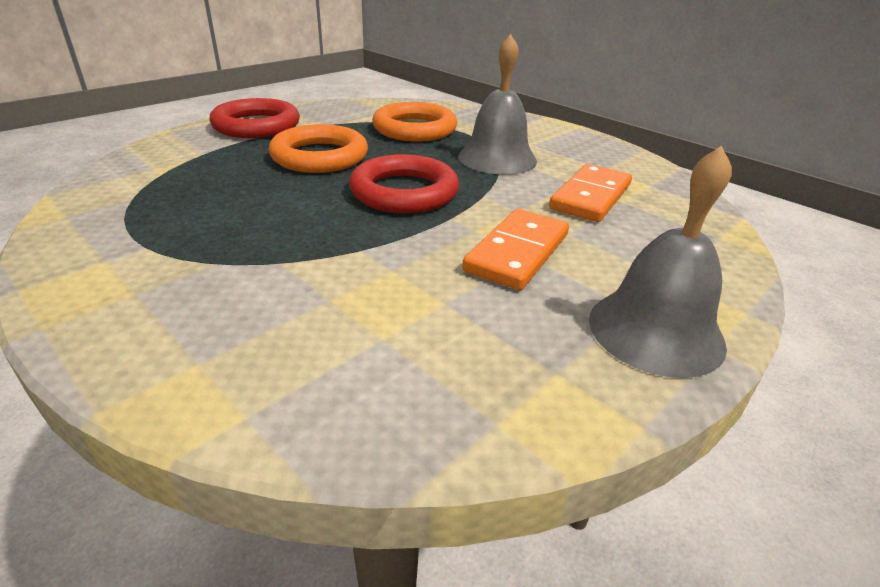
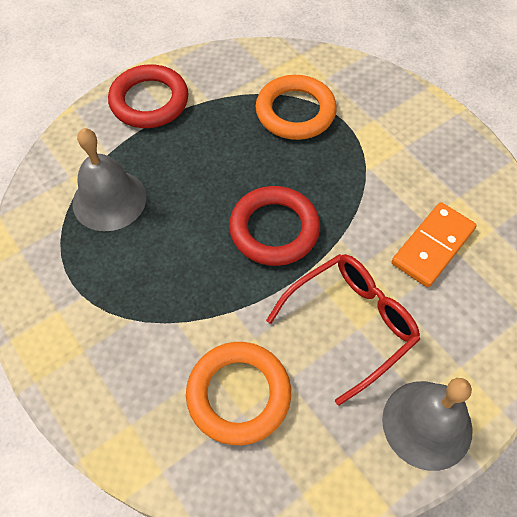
camera: 10 degrees right, 25 degrees up
orange ring [269,124,368,173] -> orange ring moved to [186,342,291,445]
grey bell [458,34,537,175] -> grey bell moved to [72,128,146,231]
orange domino [462,209,569,290] -> red glasses [266,254,420,406]

